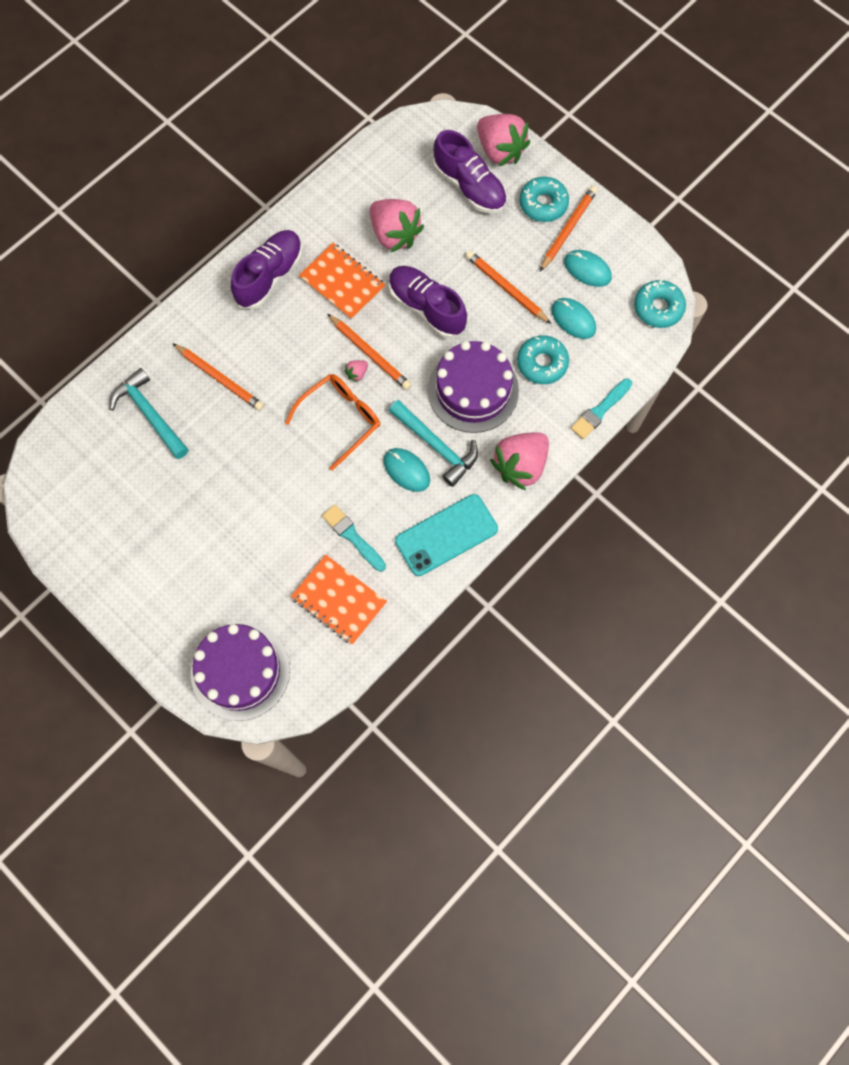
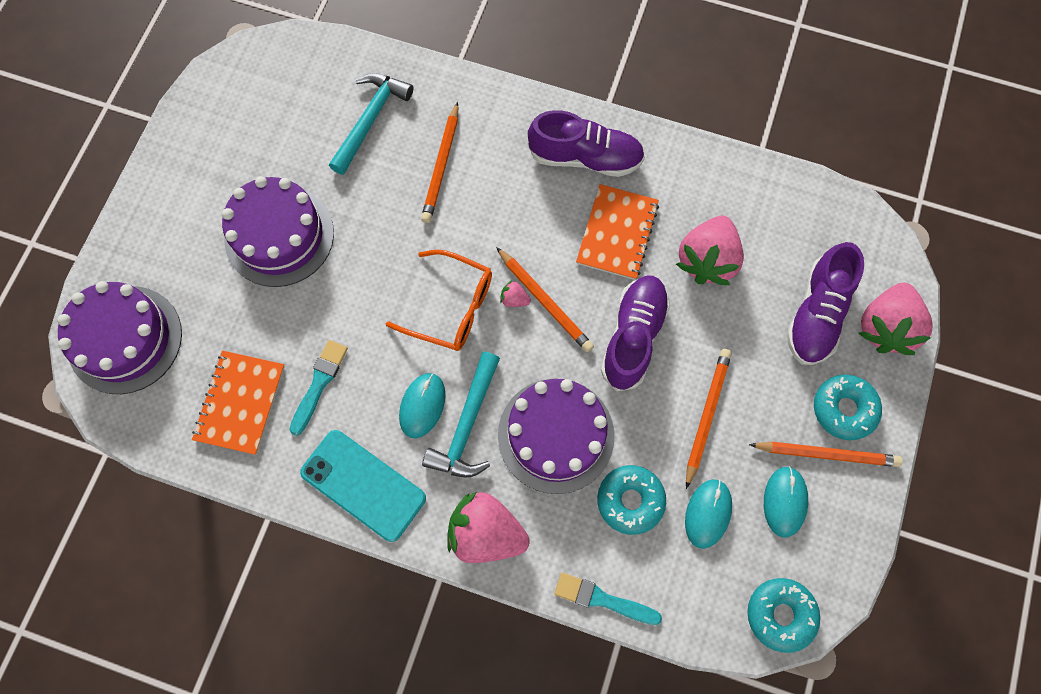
camera: 65 degrees right, 0 degrees up
orange pencil [328,314,412,390] -> orange pencil turned 60 degrees counterclockwise [496,247,594,352]
none -> purple cake [222,176,334,287]

